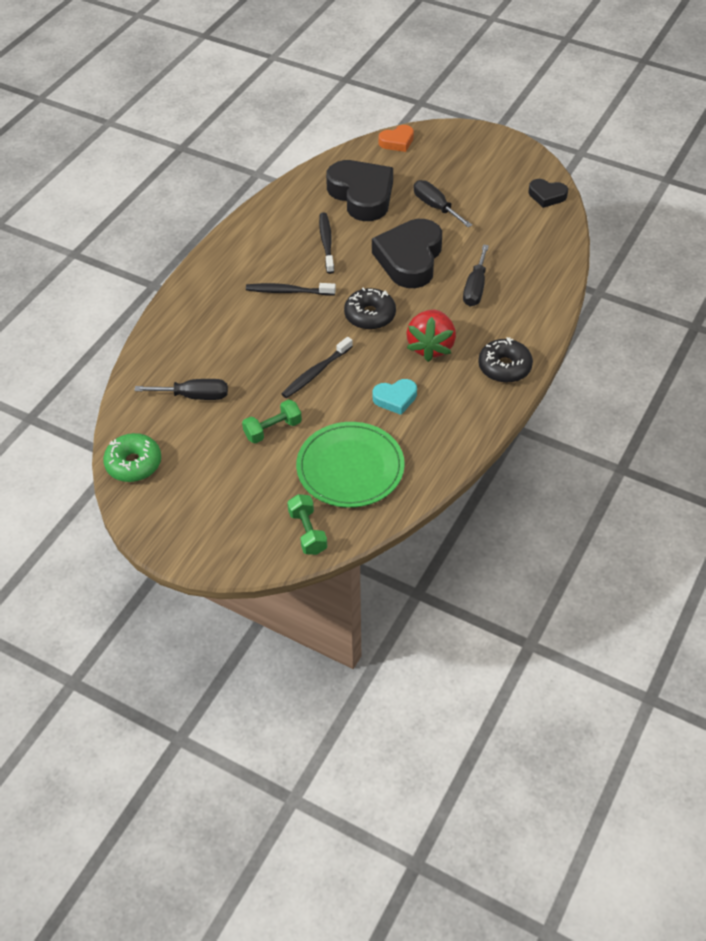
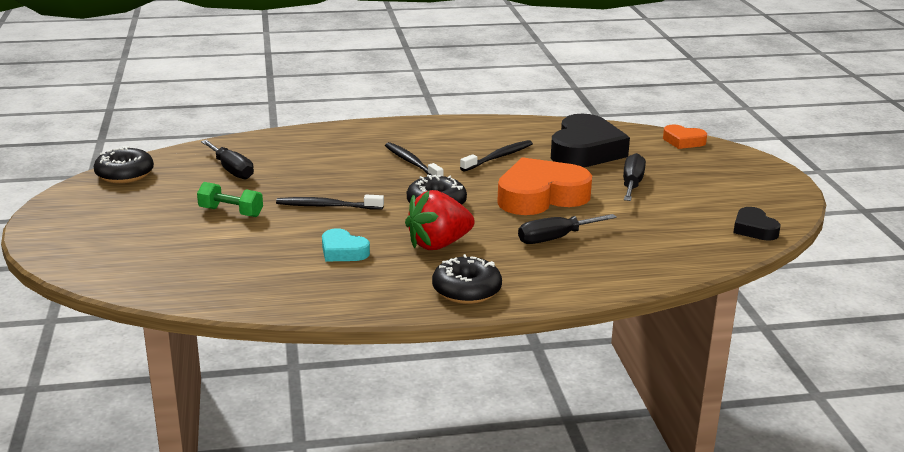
camera: 50 degrees right, 25 degrees down
green donut [103,433,161,482] -> black donut [94,146,154,183]
green dumbbell [287,494,327,555] -> none
green plate [296,422,405,508] -> none
black heart [372,219,442,288] -> orange heart [497,157,592,215]

